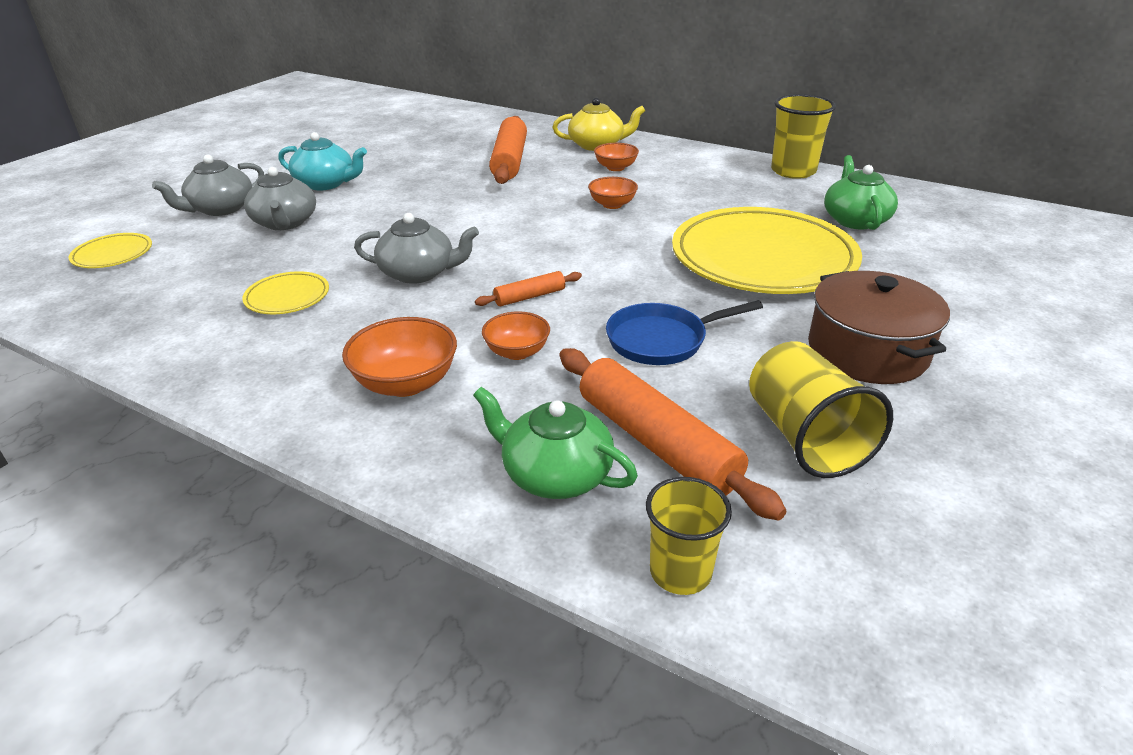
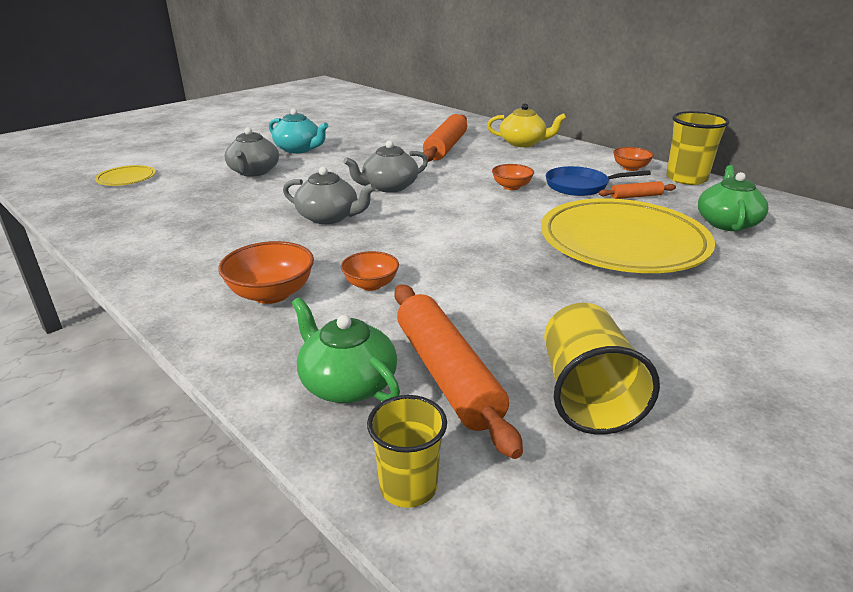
camera: 15 degrees right, 5 degrees down
grey teapot [152,154,264,216] -> grey teapot moved to [343,140,428,193]
yellow plate [242,271,329,314] -> none
orange rolling pin [475,271,582,306] -> orange rolling pin moved to [598,181,676,199]
orange bowl [594,143,639,171] -> orange bowl moved to [613,147,654,171]
blue pan [606,300,763,365] -> blue pan moved to [546,166,651,196]
brown pot [808,271,950,384] -> none

